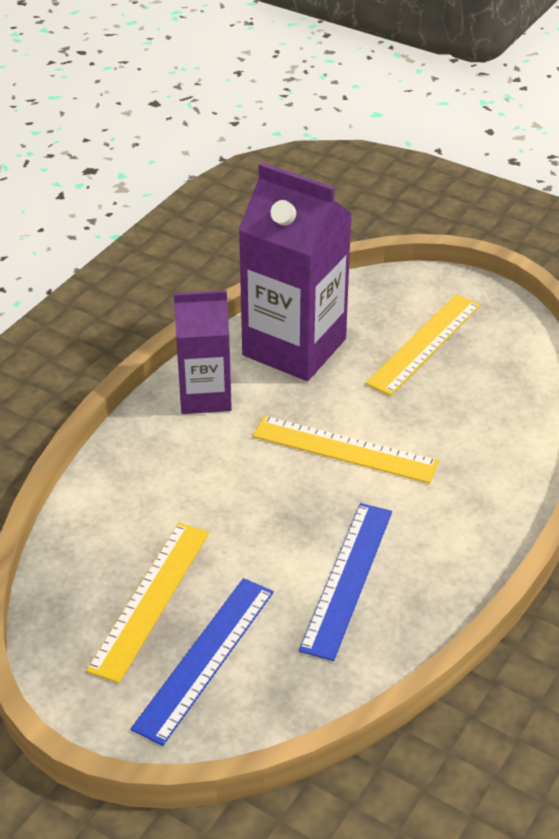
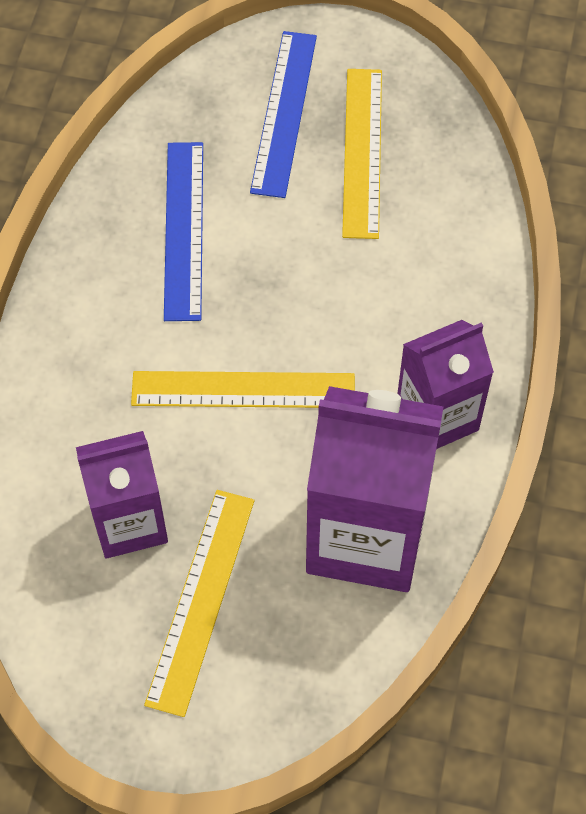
camera: 160 degrees right, 20 degrees up
none -> purple carton [76,431,168,558]

